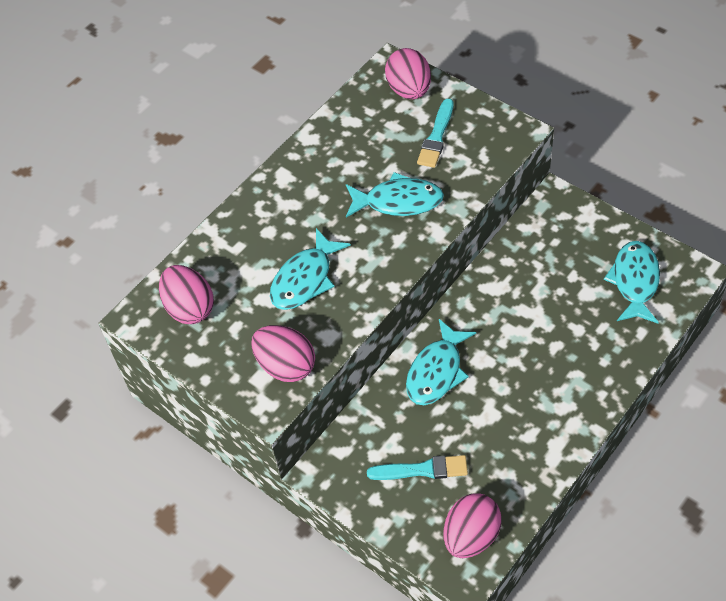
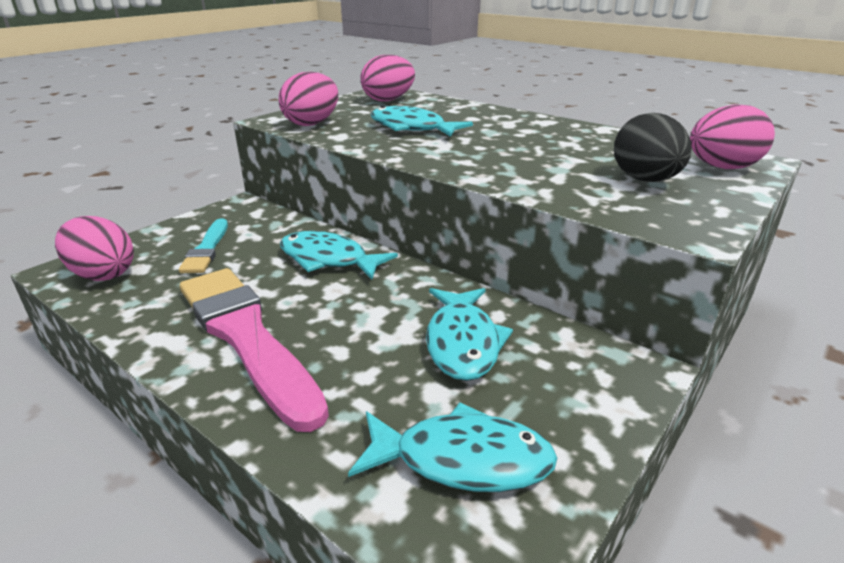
camera: 85 degrees right, 25 degrees down
turquoise fish [346,172,444,218] -> turquoise fish moved to [426,288,513,381]
turquoise brush [417,99,453,168] -> black egg [614,113,692,182]
none -> pink brush [180,268,329,432]

